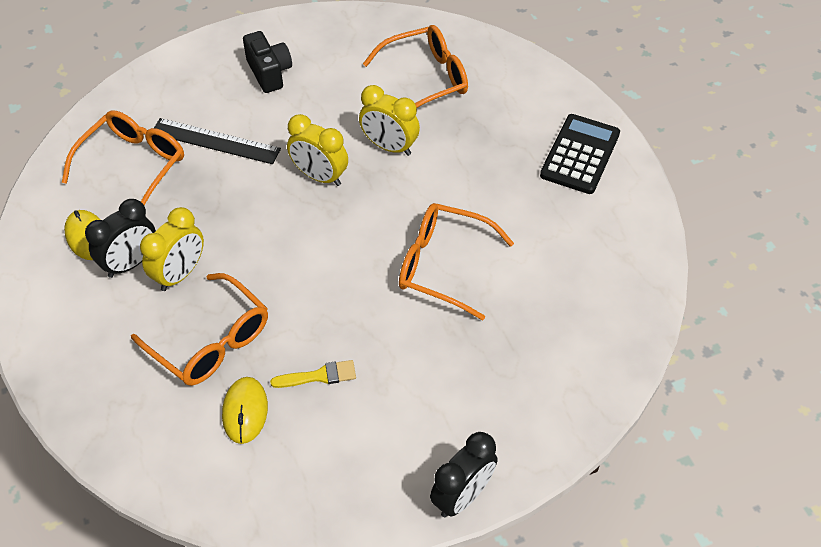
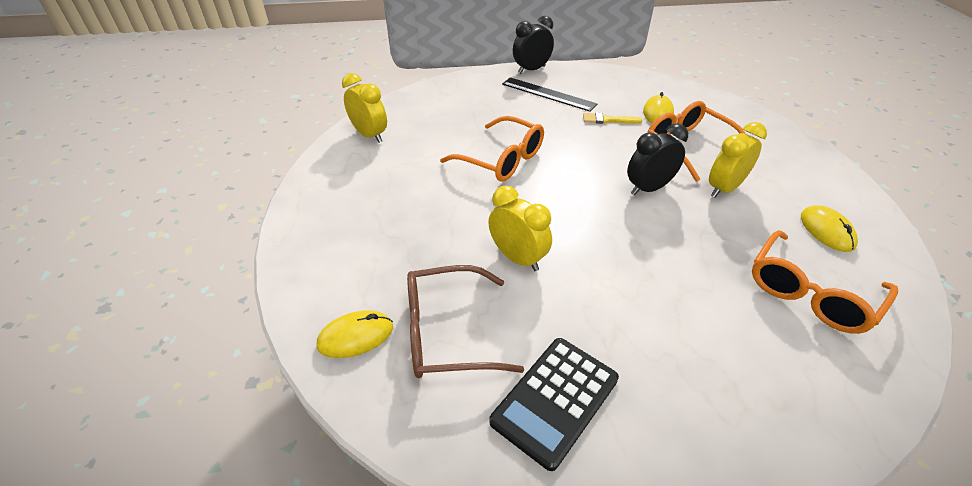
camera: 165 degrees left, 10 degrees down
black clock [85,199,156,278] -> black clock moved to [627,124,688,196]
black ruler [154,118,281,164] -> black ruler moved to [502,77,597,112]
black camera [243,31,292,93] -> none
yellow clock [287,114,348,186] -> yellow clock moved to [342,73,387,143]
orange glasses [363,25,468,108] -> brown glasses [407,265,524,378]
black calculator [540,114,620,194] -> black calculator moved to [489,338,619,471]
none -> yellow mouse [317,310,393,358]

